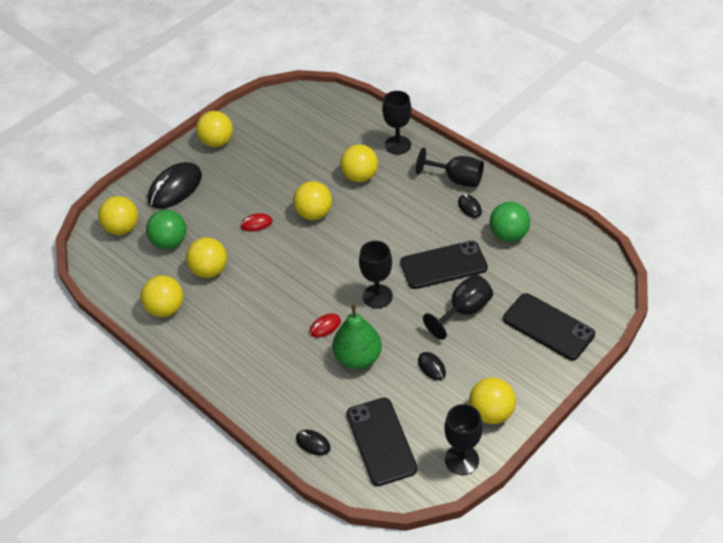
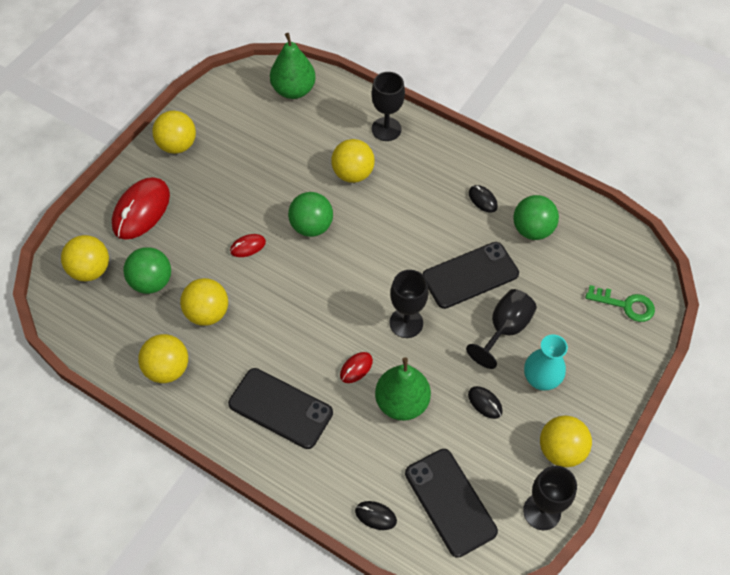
camera: 15 degrees left, 10 degrees up
black mouse [148,162,202,209] -> red mouse [112,177,170,240]
yellow ball [293,181,332,220] -> green ball [288,192,333,237]
black goblet [416,147,484,187] -> none
black phone [503,293,595,360] -> black phone moved to [228,368,333,449]
none -> green pear [270,33,316,99]
none -> turquoise vase [524,334,568,391]
none -> green key [585,285,655,322]

